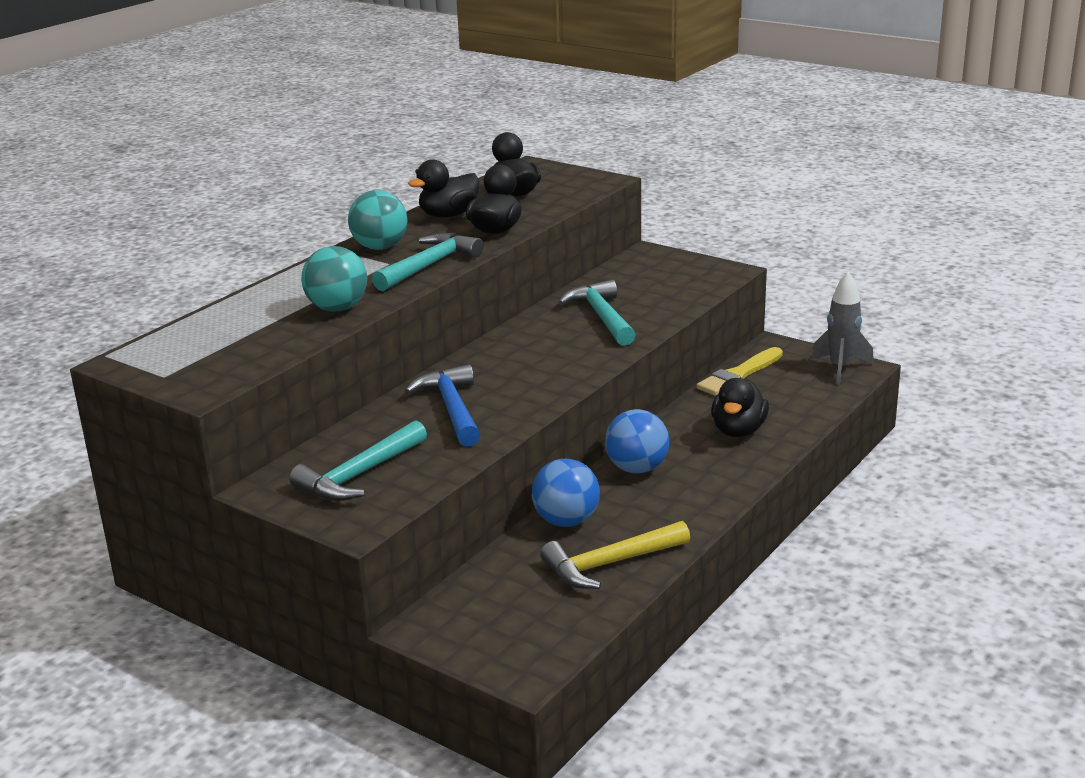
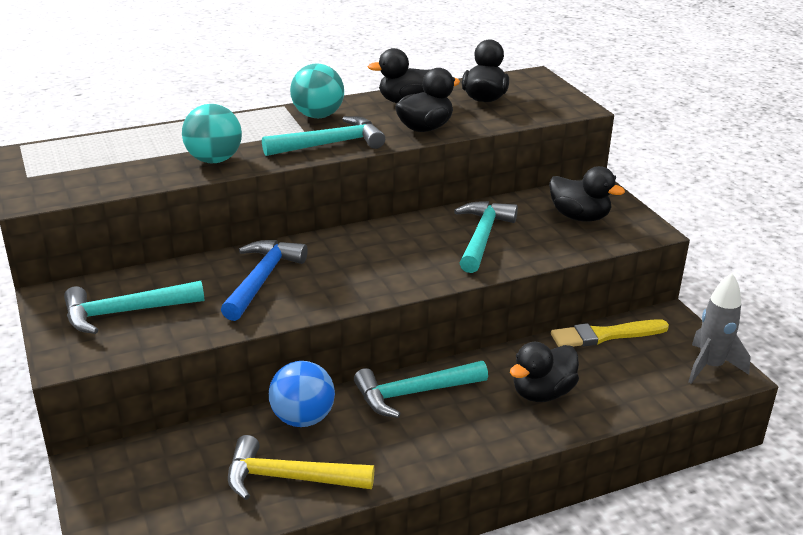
camera: 30 degrees right, 5 degrees up
blue ball [605,409,669,474] -> turquoise hammer [354,361,488,418]
none -> black duck [549,166,625,222]

